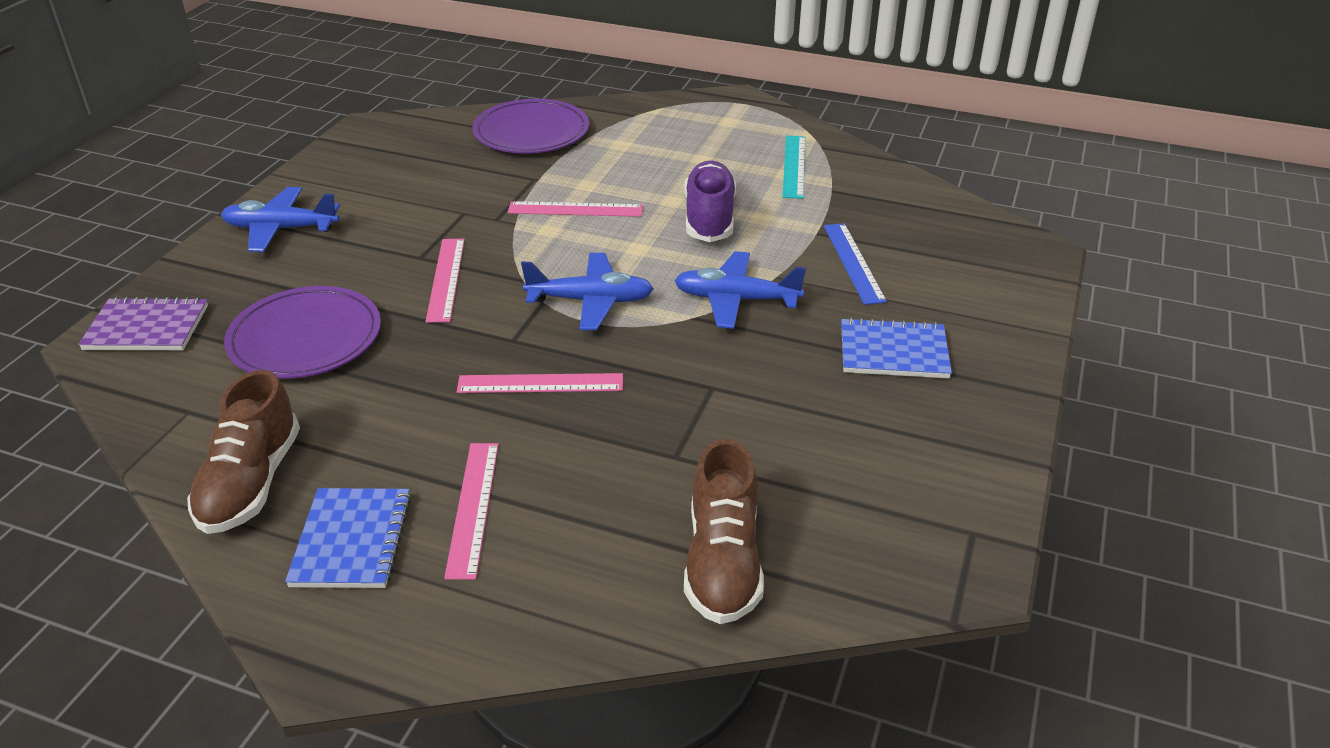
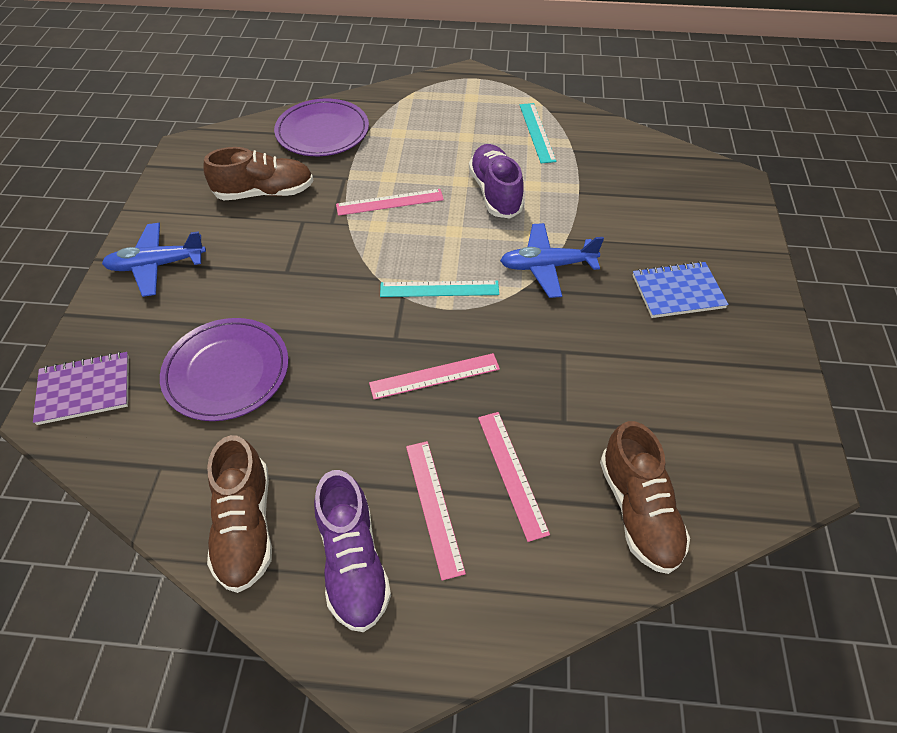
camera: 15 degrees left, 15 degrees up
blue notebook [285,488,412,588] -> purple shoe [314,470,391,632]
pink ruler [425,238,465,323] -> pink ruler moved to [478,412,550,542]
blue plane [521,253,654,330] -> turquoise ruler [380,280,499,297]
blue ruler [824,223,887,305] -> none
none -> brown shoe [203,147,314,200]

